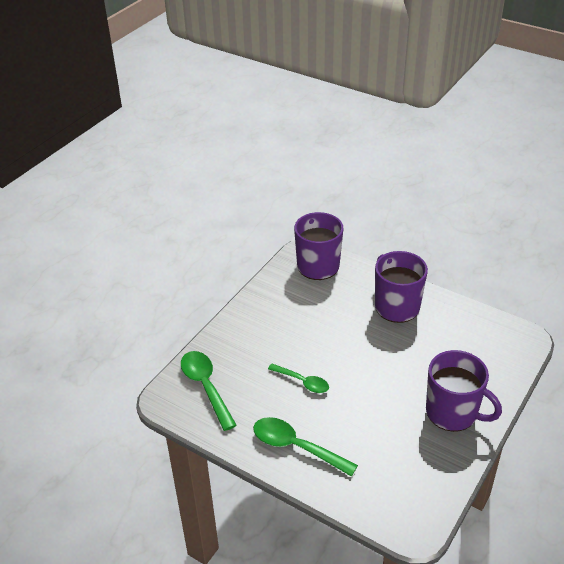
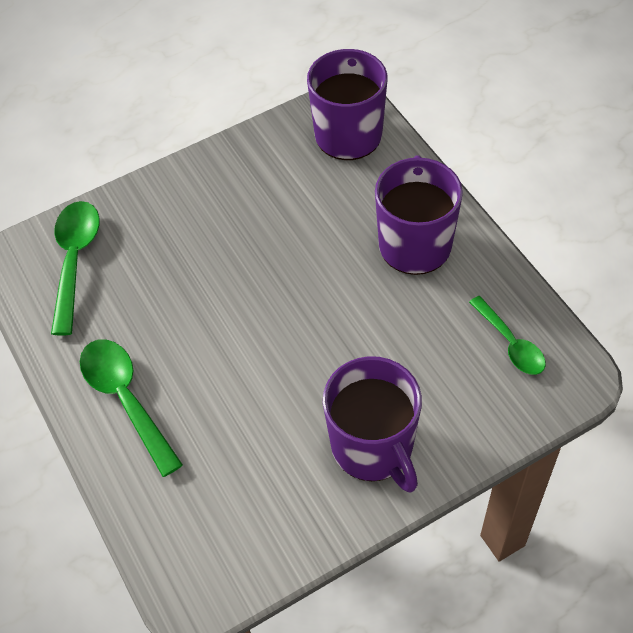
camera: 30 degrees right, 15 degrees up
green spoon [268,364,329,393] -> green spoon moved to [469,296,546,375]

